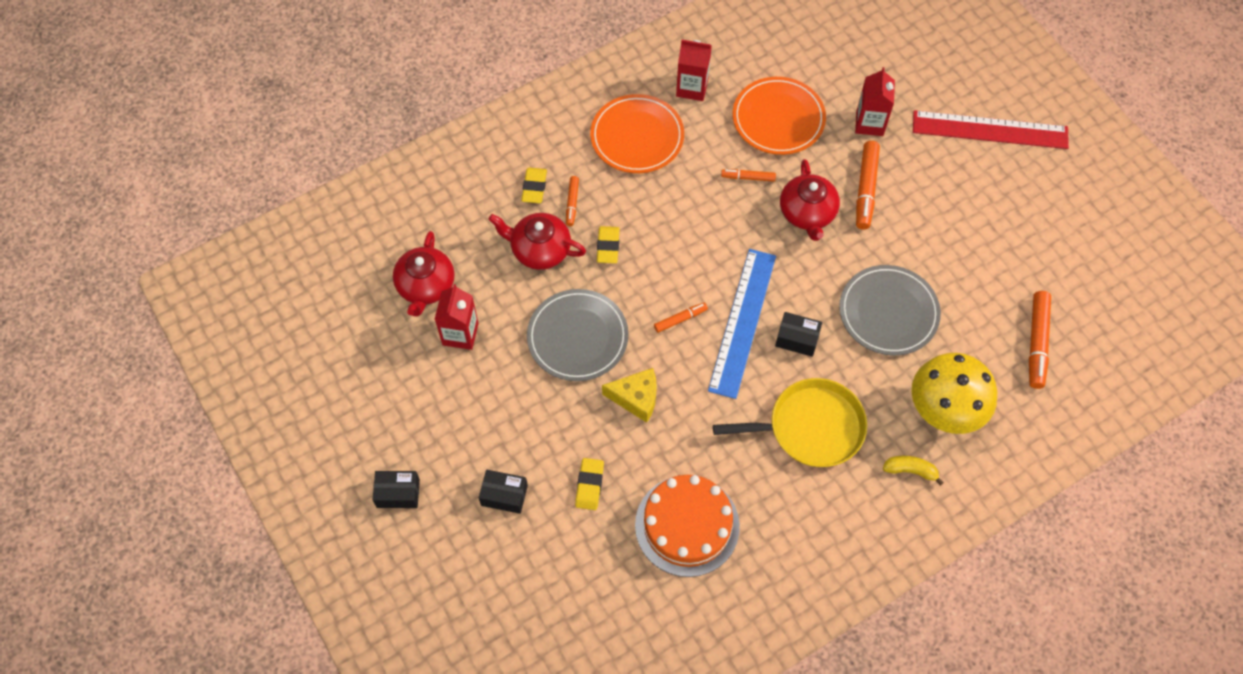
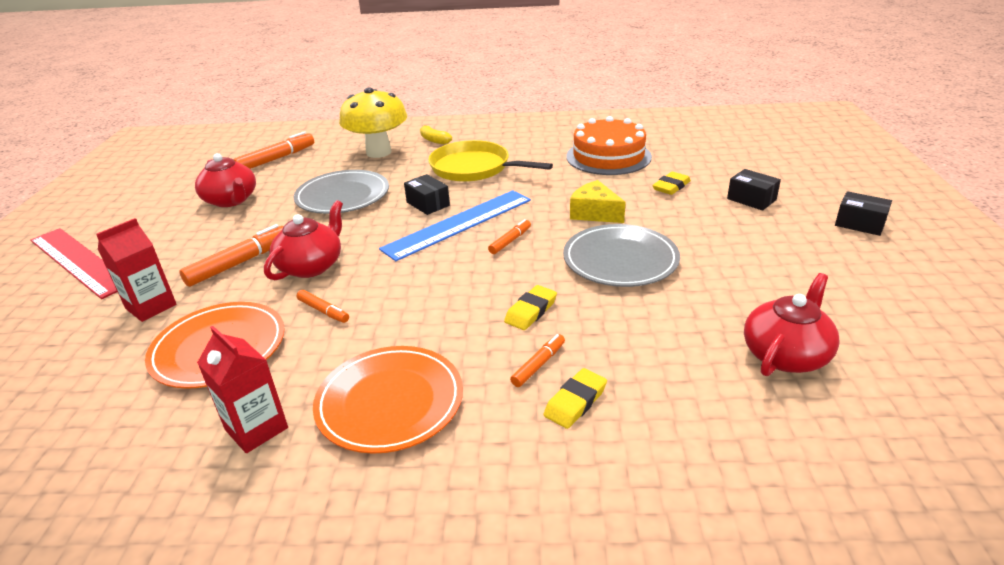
camera: 145 degrees left, 30 degrees down
red carton [435,284,479,350] -> none
red teapot [489,213,586,270] -> red teapot moved to [195,153,256,207]
orange marker [654,302,708,333] -> orange marker turned 120 degrees clockwise [488,219,531,254]

